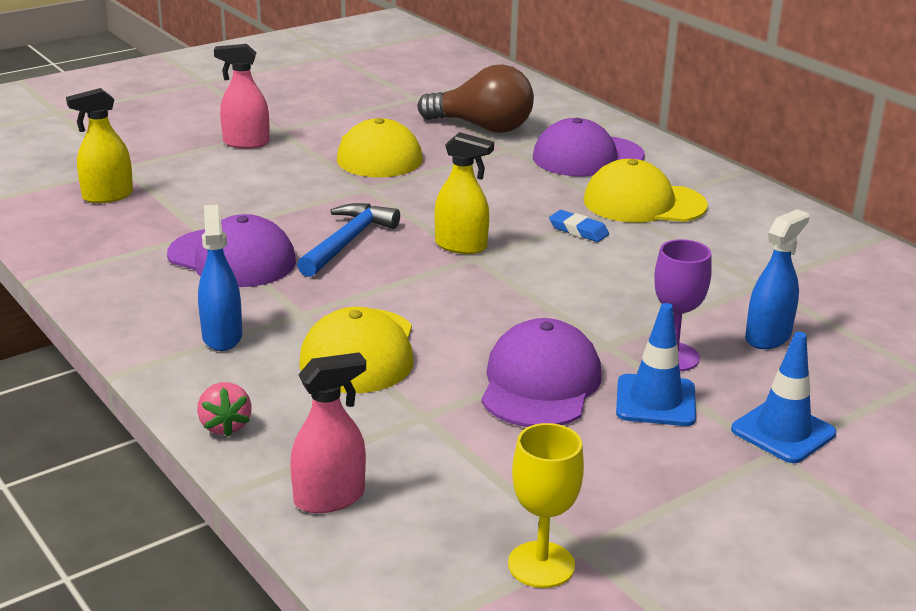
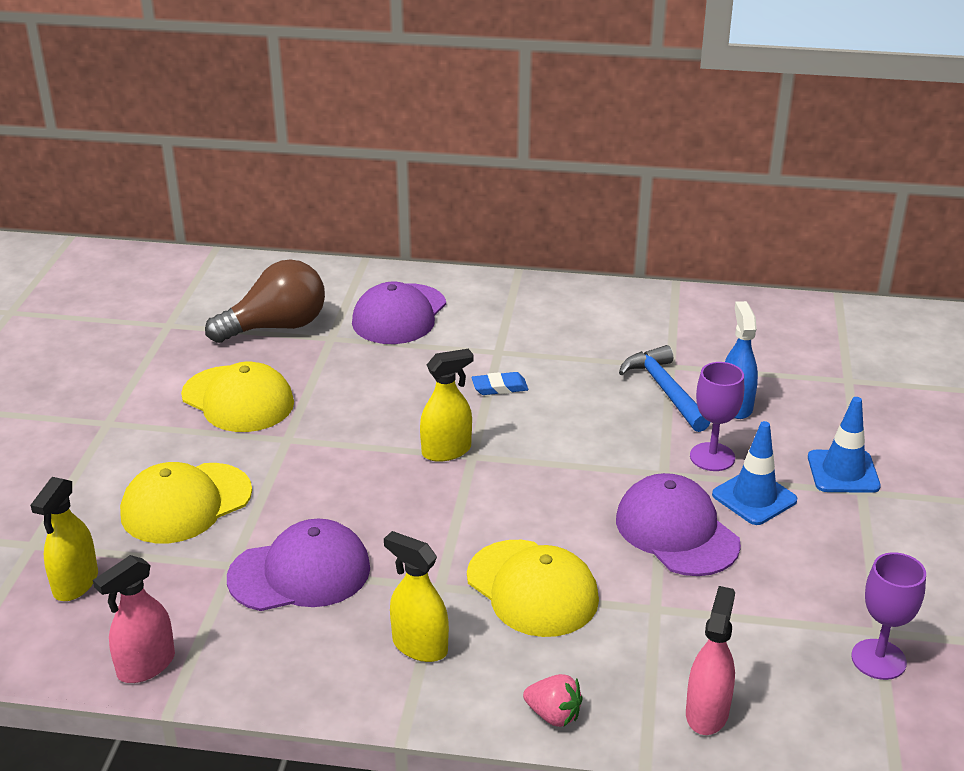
camera: 45 degrees left, 5 degrees up
blue spray bottle [198,205,242,351] -> yellow spray bottle [384,531,449,662]
pink spray bottle [214,44,270,149] -> pink spray bottle moved to [93,555,175,683]
blue hammer [297,203,400,277] -> blue hammer moved to [619,345,710,432]
yellow goblet [508,423,584,588] -> purple goblet [851,552,926,680]
yellow cap [584,159,708,223] -> yellow cap moved to [120,462,252,543]

